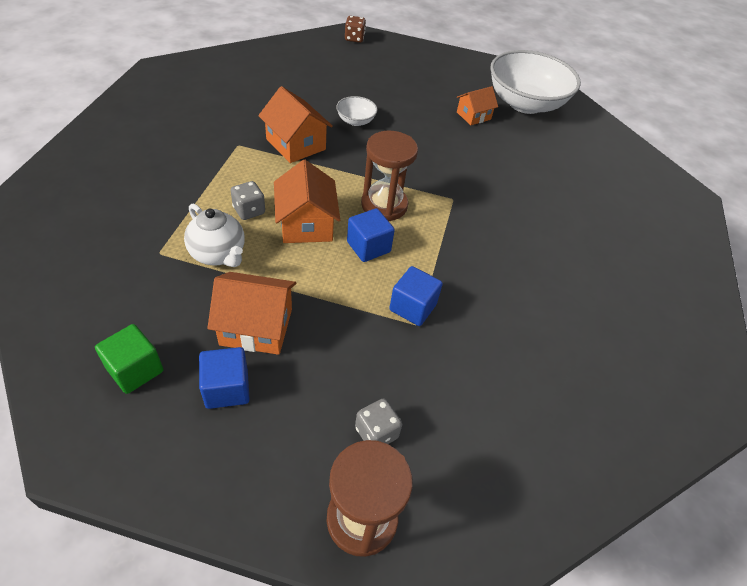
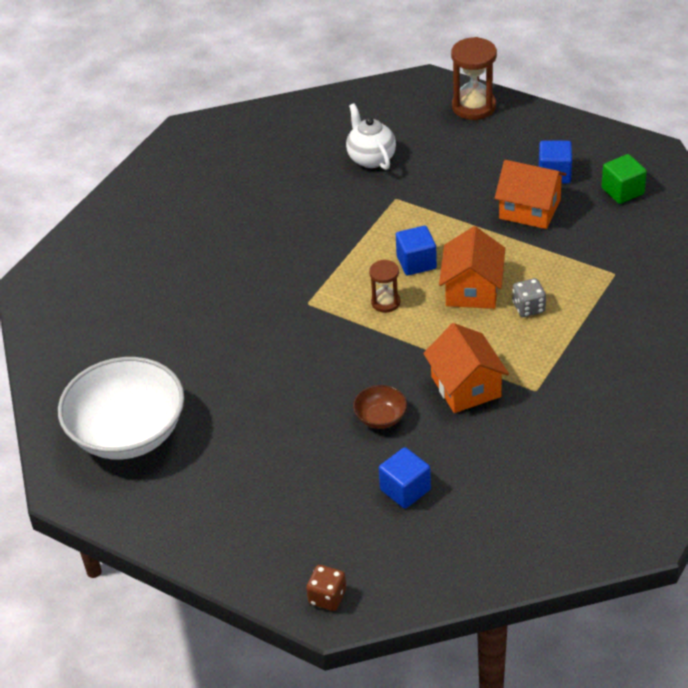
camera: 155 degrees left, 5 degrees down
white teapot [184,203,245,267] -> white teapot moved to [346,103,396,170]
white bowl [336,96,378,126] -> brown bowl [353,385,407,429]
grey dice [355,398,402,444] -> none
brown hourglass [361,131,418,221] -> brown hourglass [369,260,400,313], size x0.58
blue cube [389,266,443,326] -> blue cube moved to [379,447,431,509]
orange house [457,86,498,125] -> none

